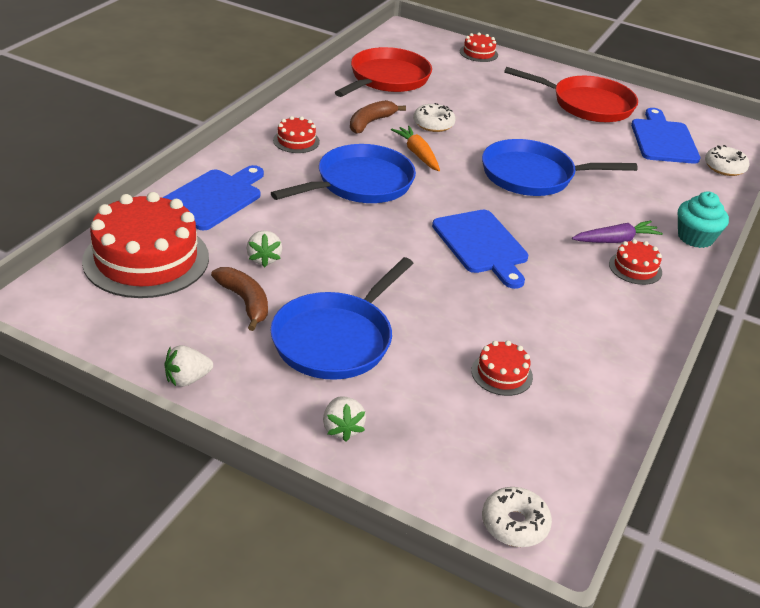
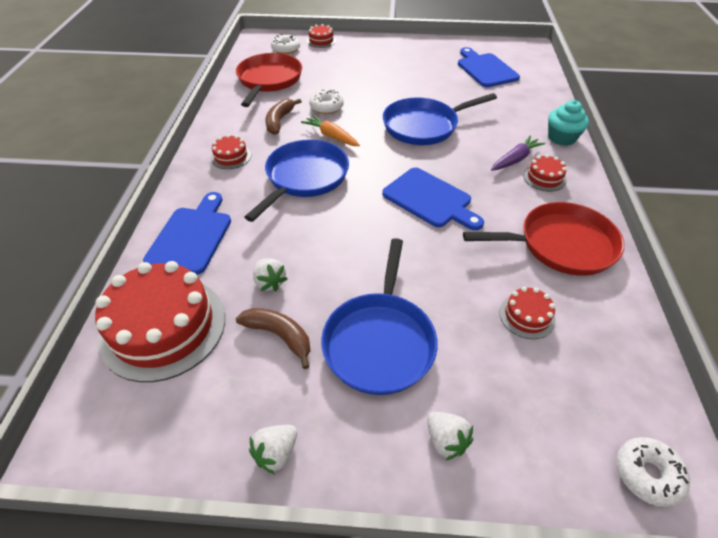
camera: 20 degrees left, 10 degrees up
red pan [504,67,638,122] -> red pan moved to [463,202,624,276]
white donut [705,145,750,176] -> white donut moved to [271,34,300,54]

